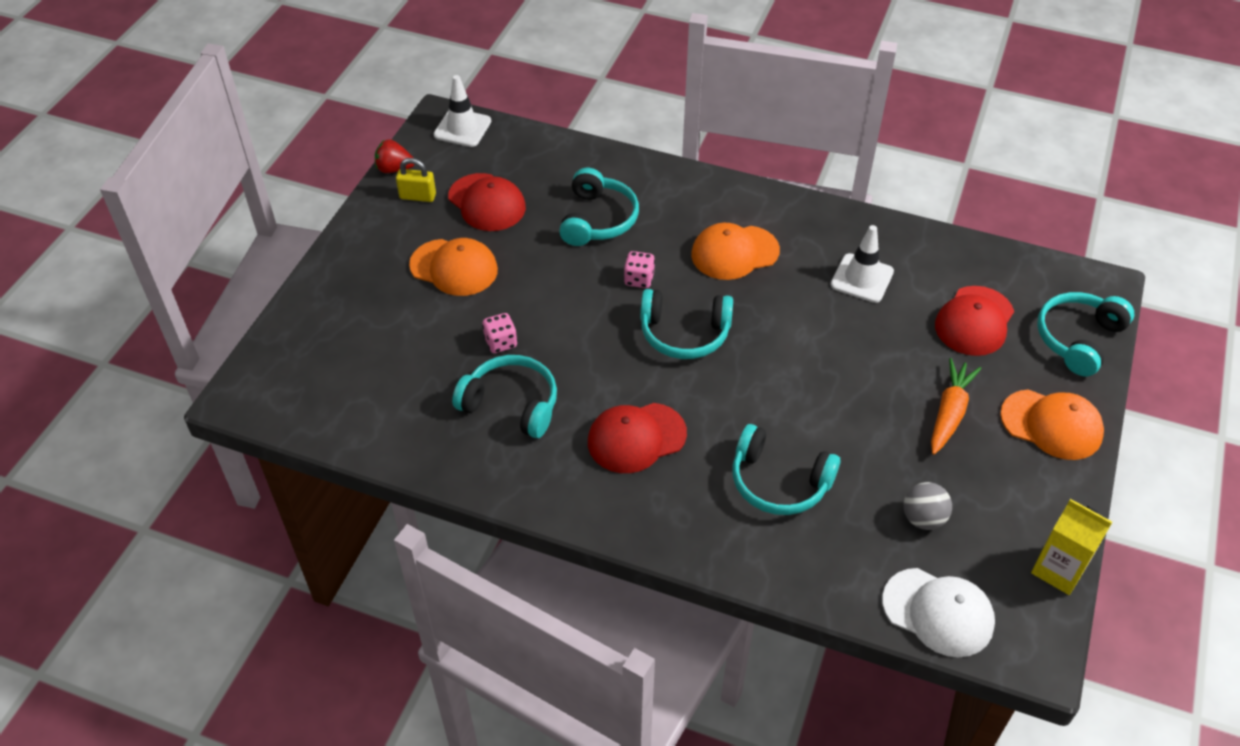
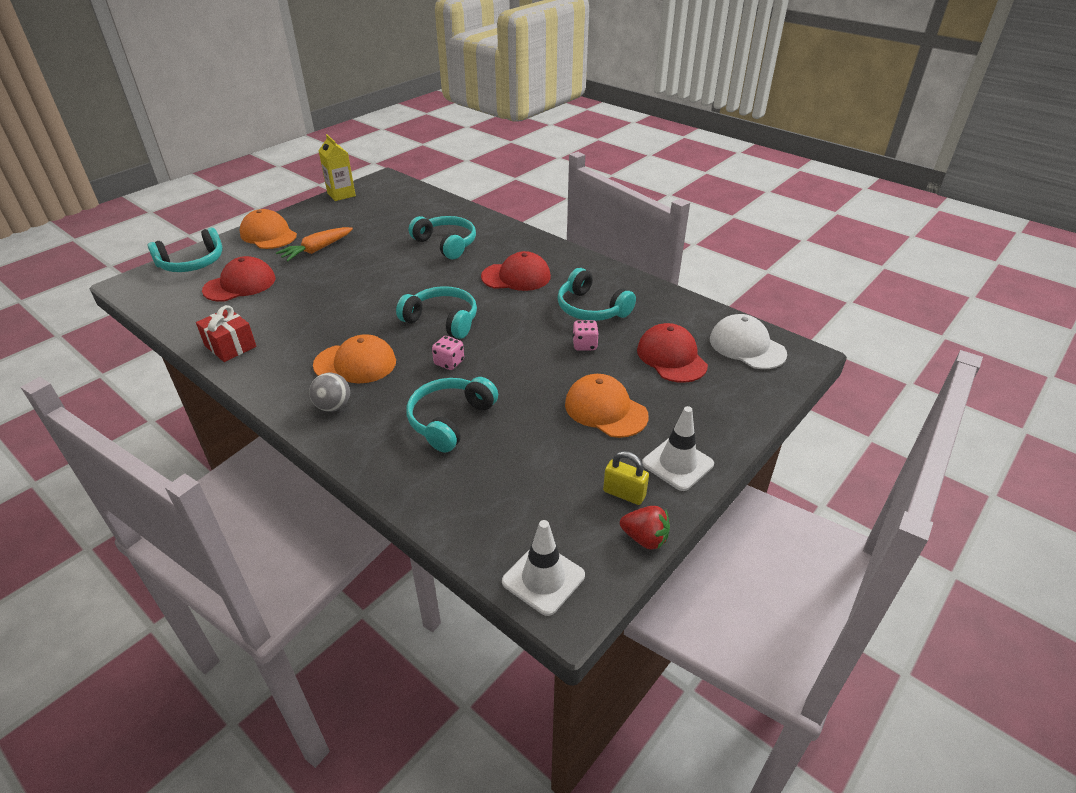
camera: 160 degrees left, 10 degrees down
red cap [448,173,526,231] -> red cap moved to [637,323,708,383]
white traffic cone [831,225,894,303] -> white traffic cone moved to [642,406,714,491]
white cap [882,568,995,657] -> white cap moved to [710,314,787,369]
grey ball [904,482,952,530] -> grey ball moved to [309,373,350,412]
none -> red gift [196,305,256,362]

